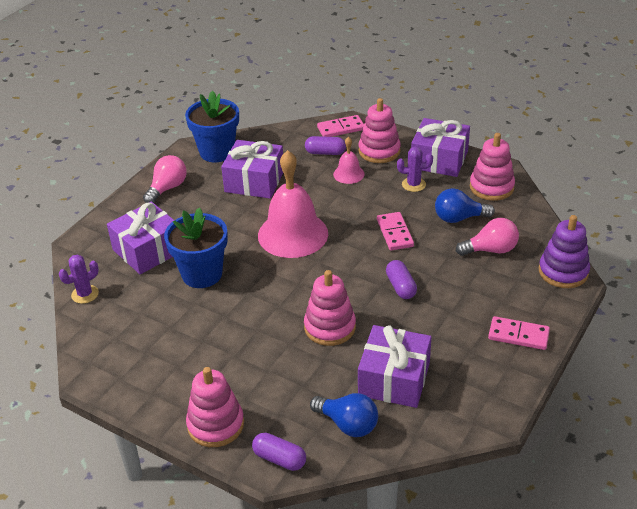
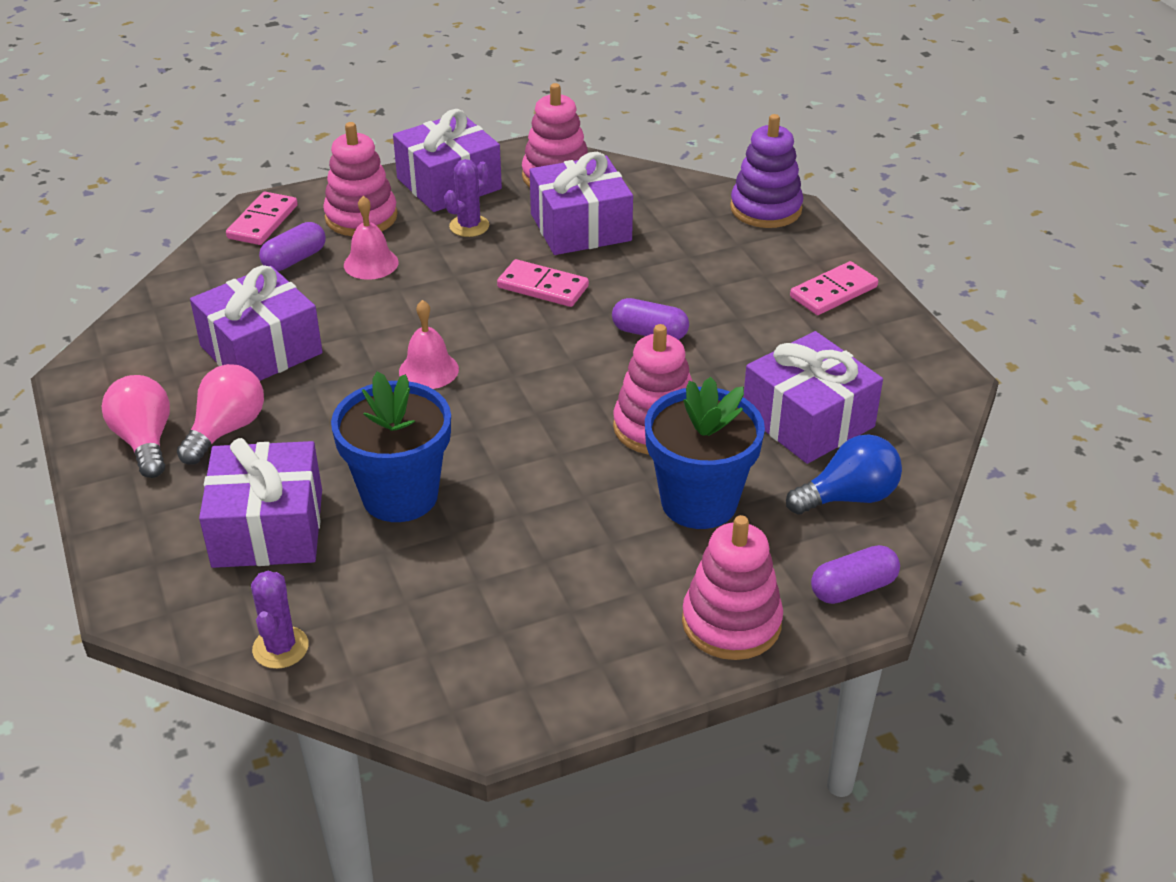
camera: 55 degrees left, 0 degrees up
blue flower pot [185,90,239,162] -> blue flower pot moved to [645,377,765,529]
pink bell [258,150,328,258] -> pink bell [399,300,459,389], size x0.48
blue light bulb [435,188,495,223] -> purple gift [530,152,633,255]
pink light bulb [456,218,519,256] -> pink light bulb moved to [177,364,264,464]

